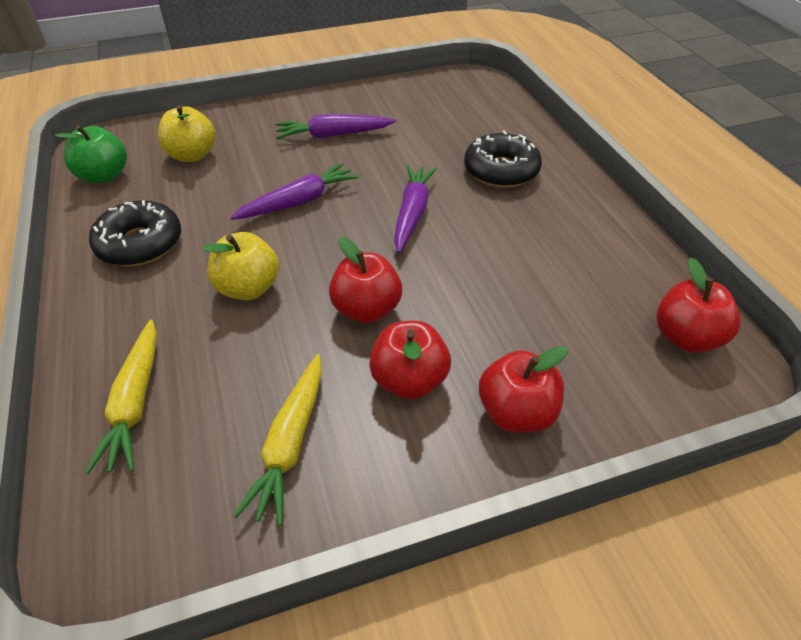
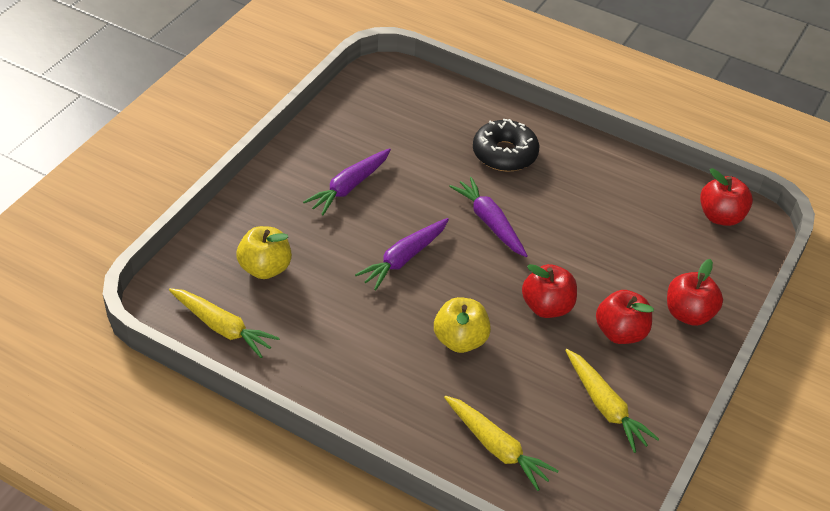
camera: 45 degrees left, 0 degrees up
green apple [55,125,127,183] -> yellow carrot [169,288,280,358]
black donut [89,200,181,266] -> none
purple carrot [230,163,359,220] -> purple carrot turned 150 degrees counterclockwise [355,218,449,290]

